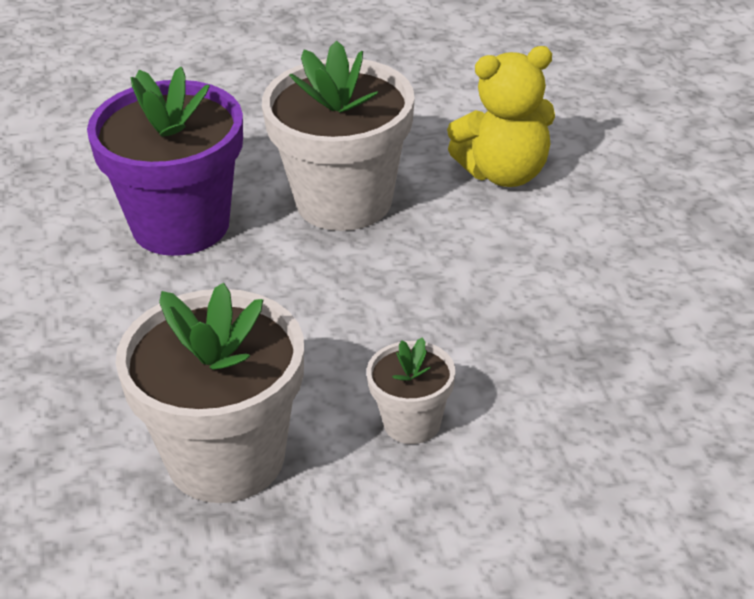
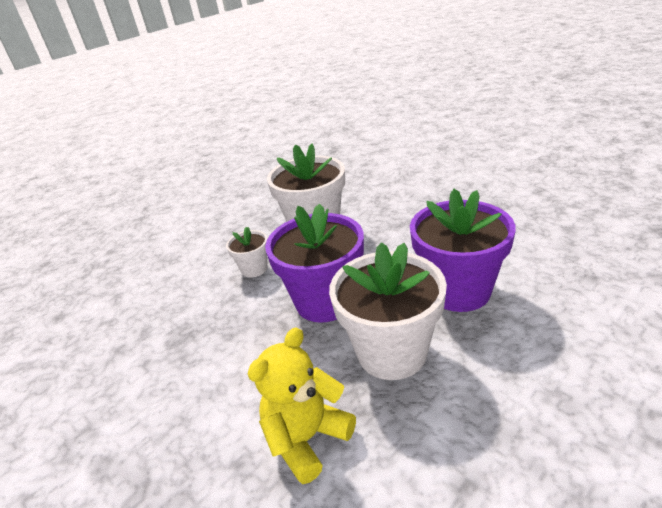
camera: 150 degrees right, 5 degrees down
none -> purple flower pot [265,203,364,323]

